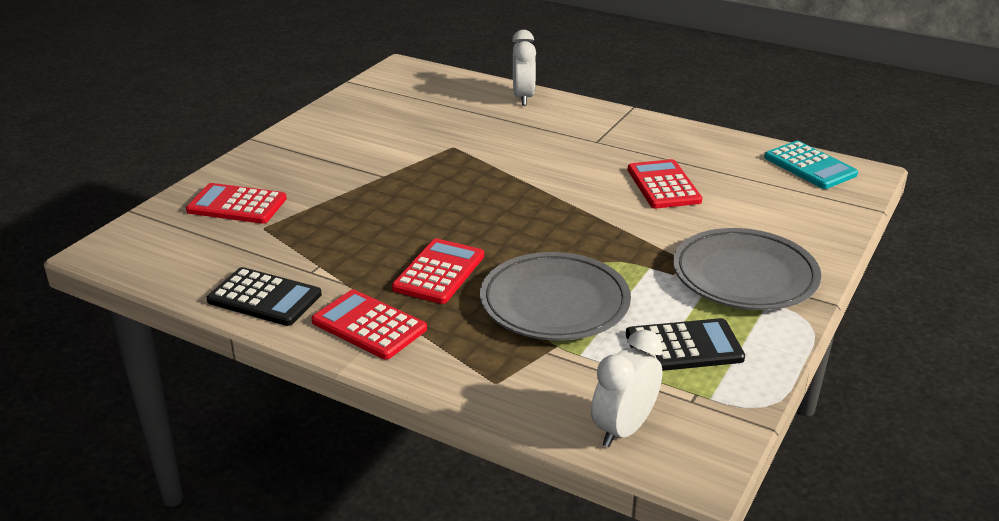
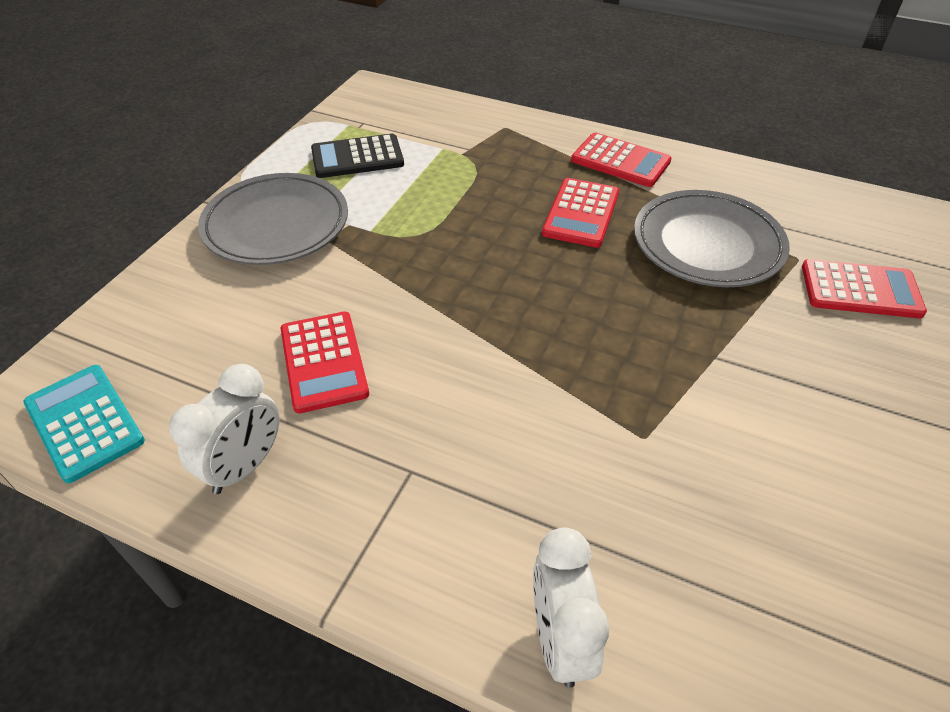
camera: 175 degrees right, 15 degrees up
black calculator [207,267,322,326] -> none
grey plate [480,252,631,340] -> grey plate moved to [634,190,790,287]
white clock [591,330,663,447] -> white clock moved to [169,364,280,494]

